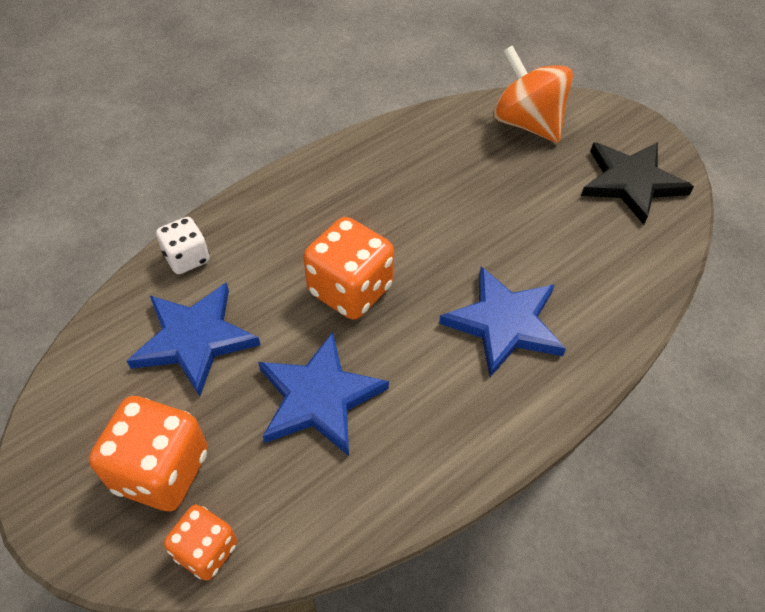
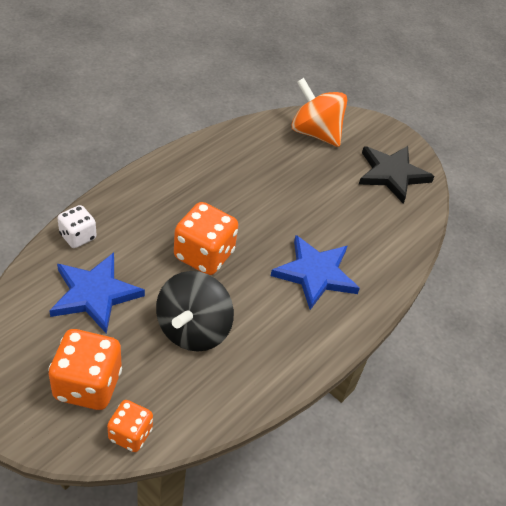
camera: 15 degrees left, 5 degrees down
blue star [258,332,389,456] -> black spinning top [156,271,234,352]

